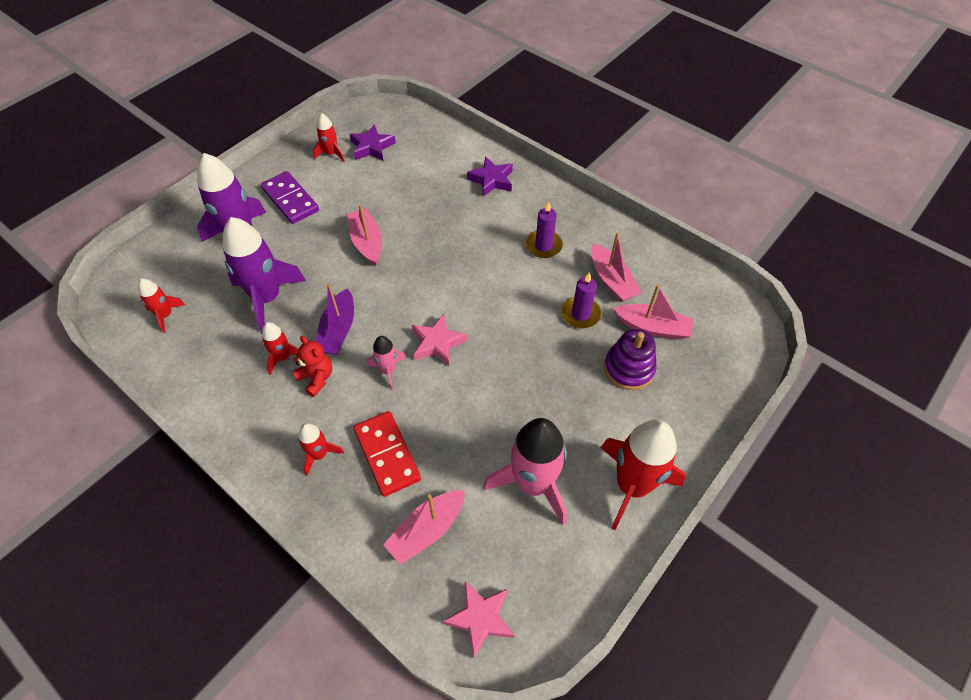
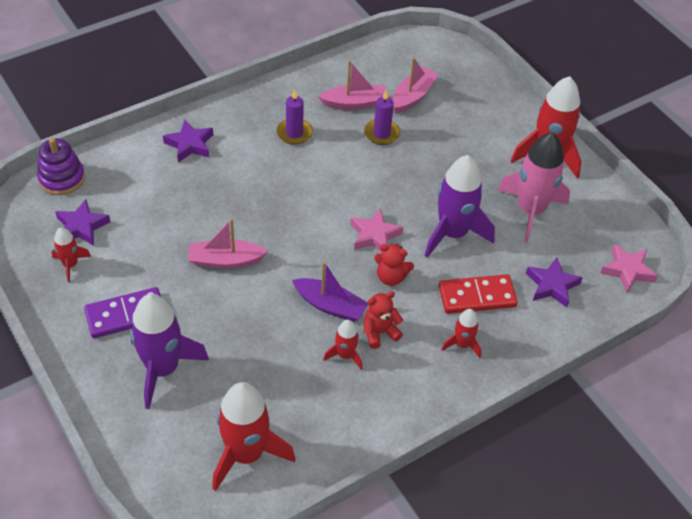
camera: 75 degrees left, 5 degrees down
red rocket [138,279,185,333] -> red rocket [212,382,295,491], size x2.01
purple rocket [223,217,306,333] -> purple rocket moved to [425,155,495,258]
pink rocket [367,336,406,390] -> red teddy bear [374,244,414,286]
pink boat [383,491,465,565] -> purple star [526,258,583,307]
purple stacking toy [604,329,657,390] -> purple stacking toy moved to [37,138,85,195]

